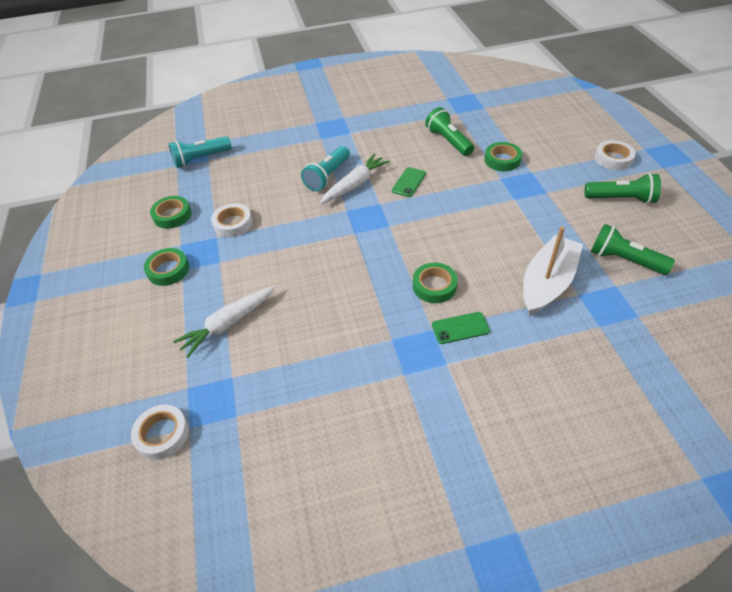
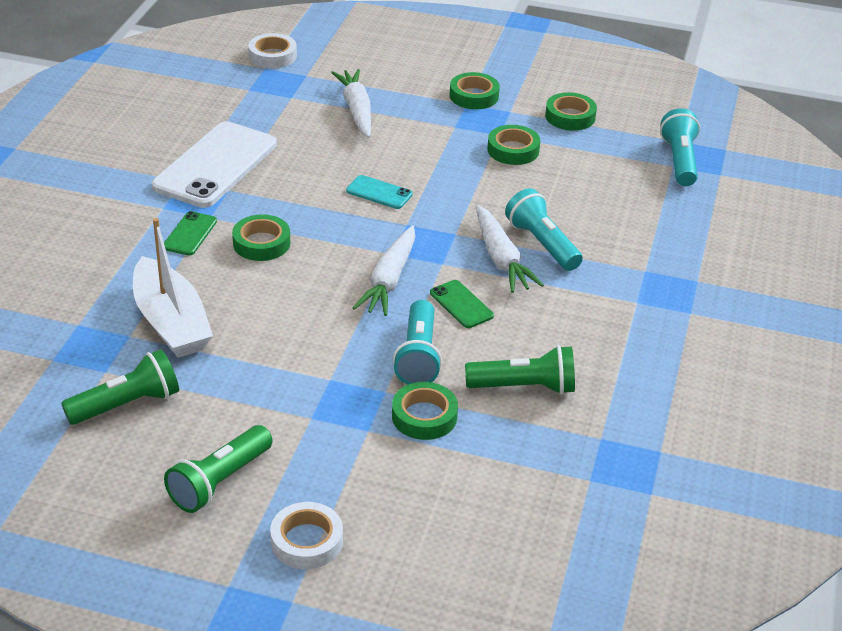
camera: 115 degrees right, 10 degrees down
white tape [211,203,252,237] -> green tape [487,125,540,165]
none -> white phone [152,121,277,208]
none -> turquoise phone [346,175,413,209]
none -> white carrot [353,225,416,316]
none -> turquoise flashlight [393,300,442,385]

